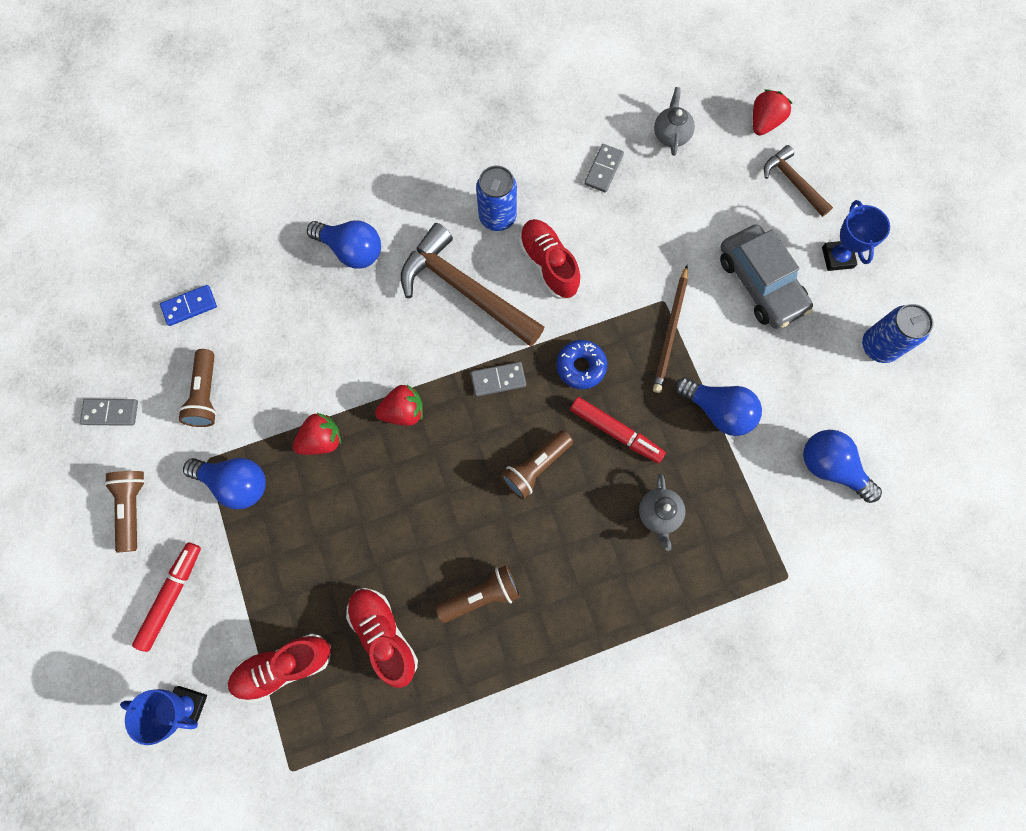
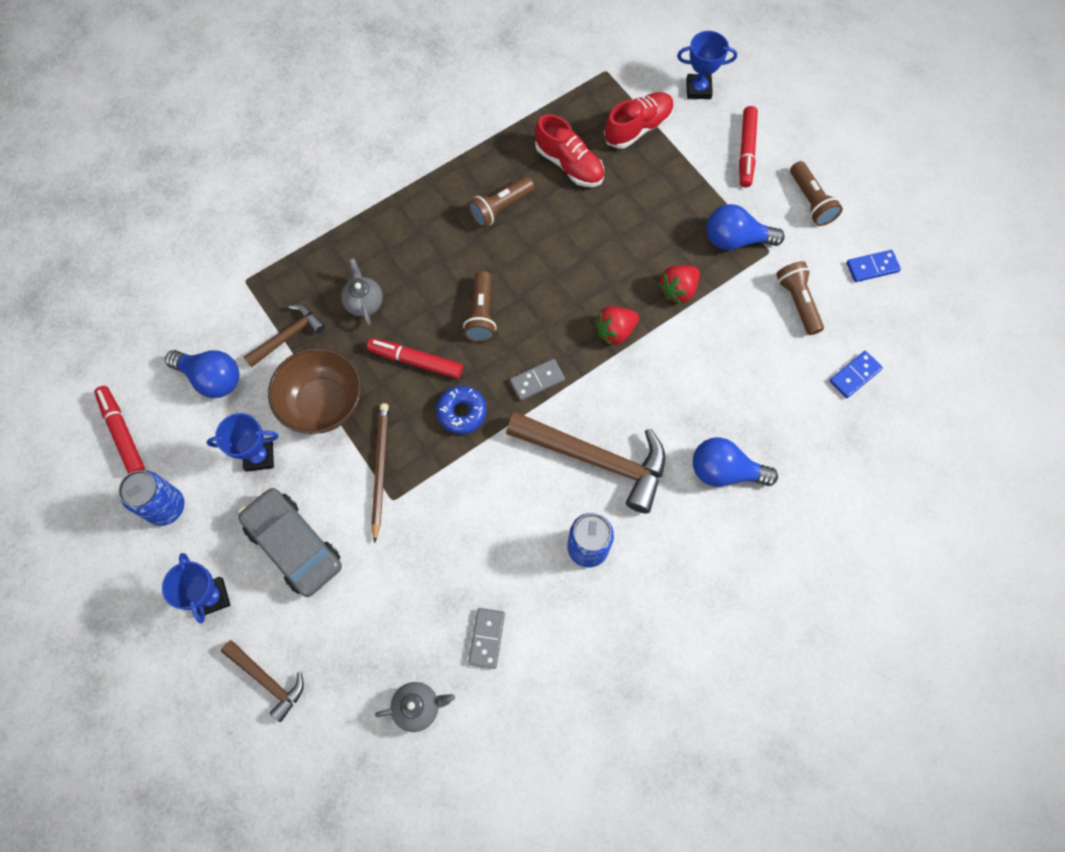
camera: 165 degrees right, 5 degrees down
grey domino [80,399,138,426] -> blue domino [846,250,901,282]
brown flashlight [501,430,573,499] -> brown flashlight turned 150 degrees clockwise [463,271,497,342]
red shoe [519,219,580,299] -> none
grey teapot [654,87,695,156] -> grey teapot turned 90 degrees counterclockwise [375,682,455,732]
blue light bulb [675,377,762,436] -> brown bowl [268,348,361,434]
red strawberry [753,89,792,136] -> none
none -> red marker [94,386,145,474]
none -> blue trophy [207,413,279,472]
none -> brown hammer [244,305,325,367]

